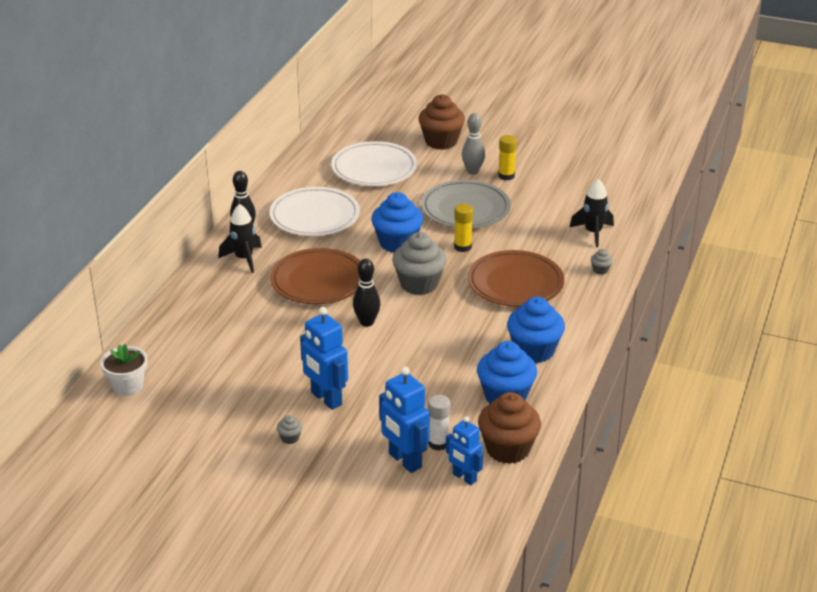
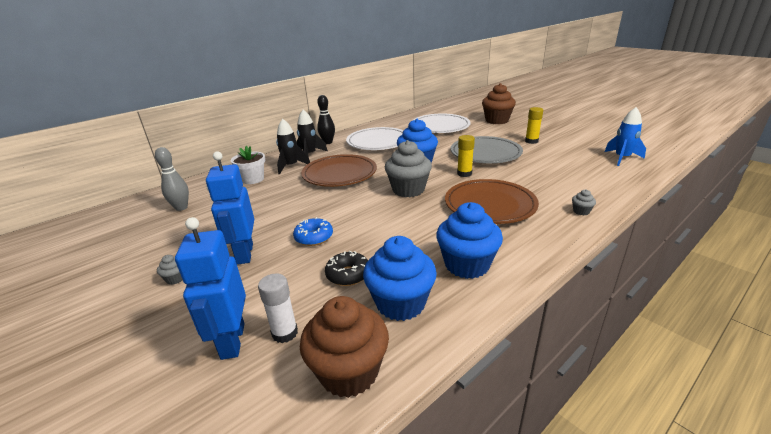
camera: 30 degrees right, 5 degrees down
white flower pot [100,344,148,396] -> white flower pot moved to [231,146,265,184]
black bowling pin [353,259,381,327] -> none
blue robot [446,416,483,485] -> none
grey bowling pin [462,113,485,175] -> grey bowling pin moved to [155,147,189,211]
black rocket [570,179,614,247] -> black rocket moved to [276,119,310,174]
none -> blue donut [293,217,333,246]
none -> black donut [325,251,368,286]
none -> blue rocket [605,107,646,166]

